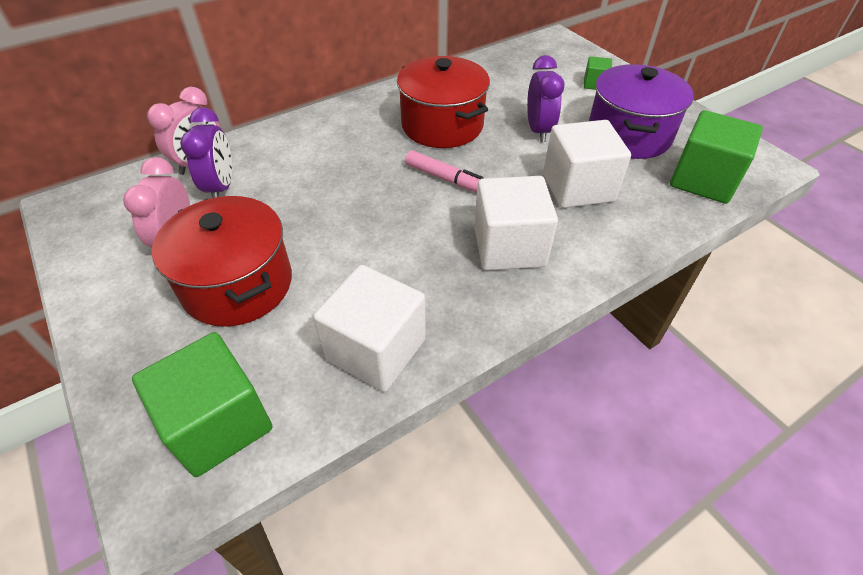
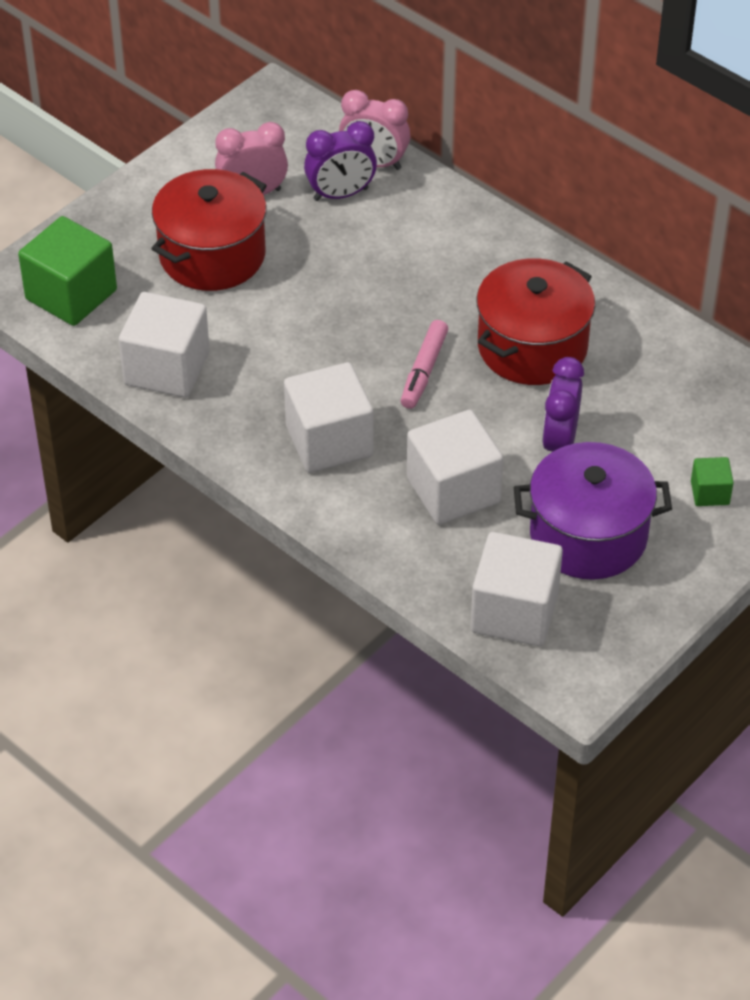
camera: 75 degrees right, 0 degrees up
purple clock [527,55,565,142] -> purple clock turned 120 degrees clockwise [542,357,584,451]
green cube [670,110,763,204] -> white cube [471,532,563,646]

